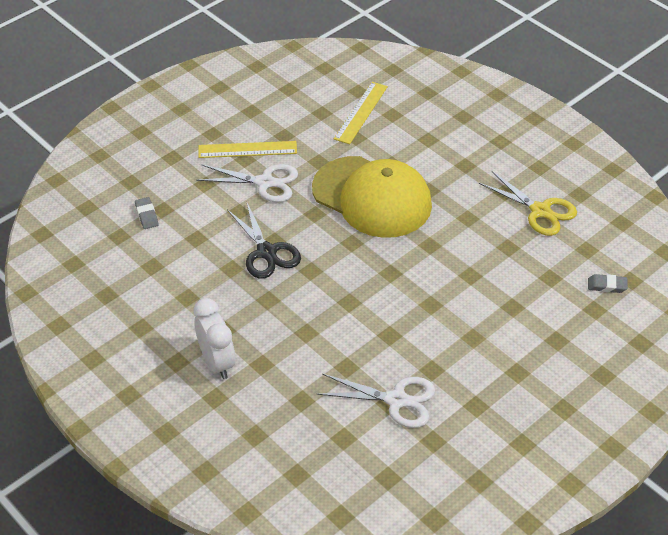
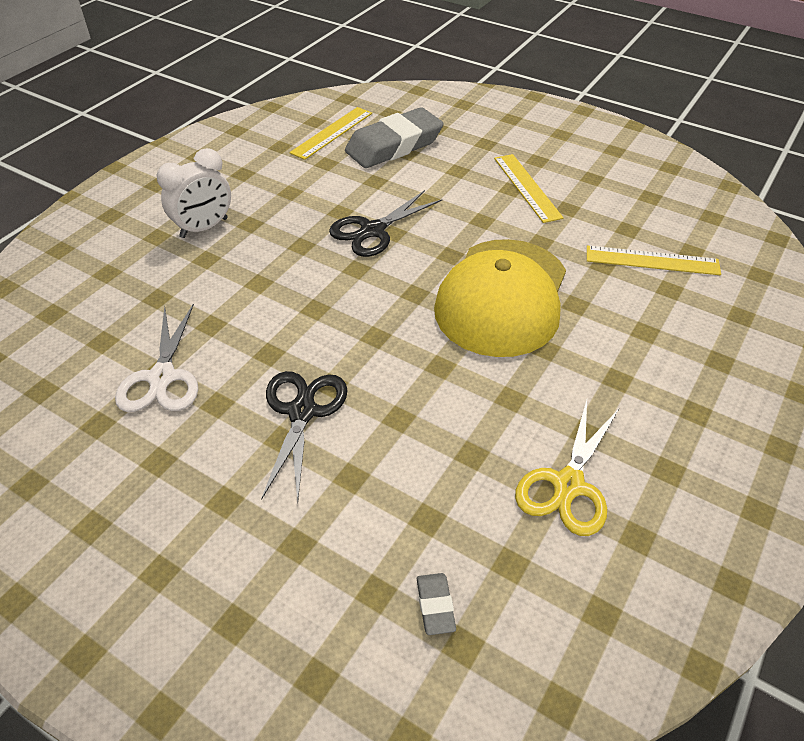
camera: 75 degrees right, 0 degrees up
grey eraser [135,197,158,229] -> grey eraser [345,107,444,168], size x2.48
white scissors [196,164,298,202] -> none
none -> black scissors [261,371,347,502]
none -> yellow ruler [289,107,372,160]

